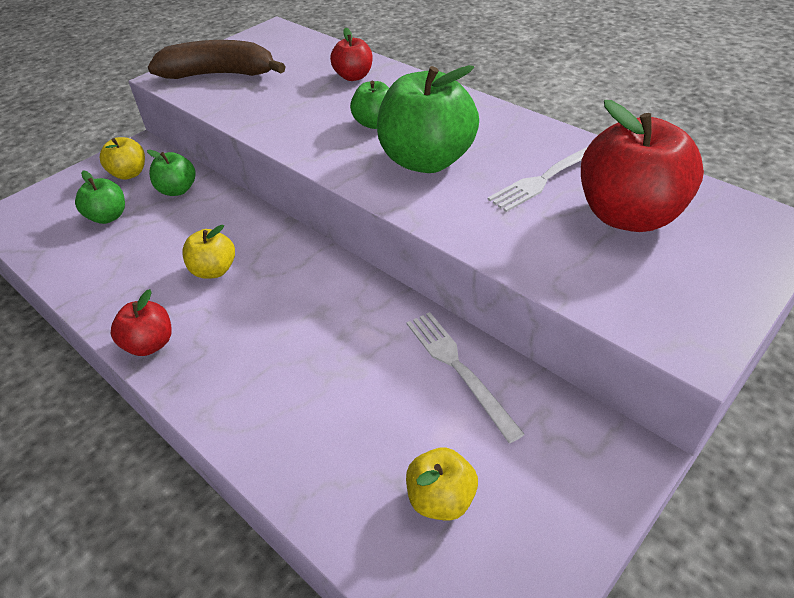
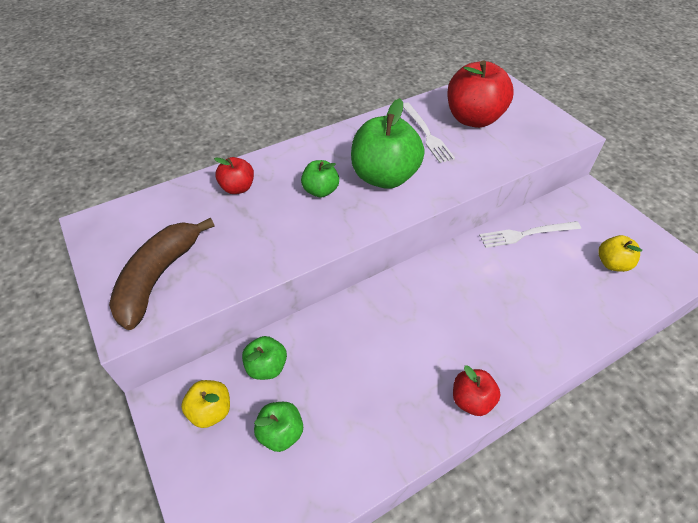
camera: 75 degrees left, 5 degrees up
yellow apple [182,225,235,279] -> none

